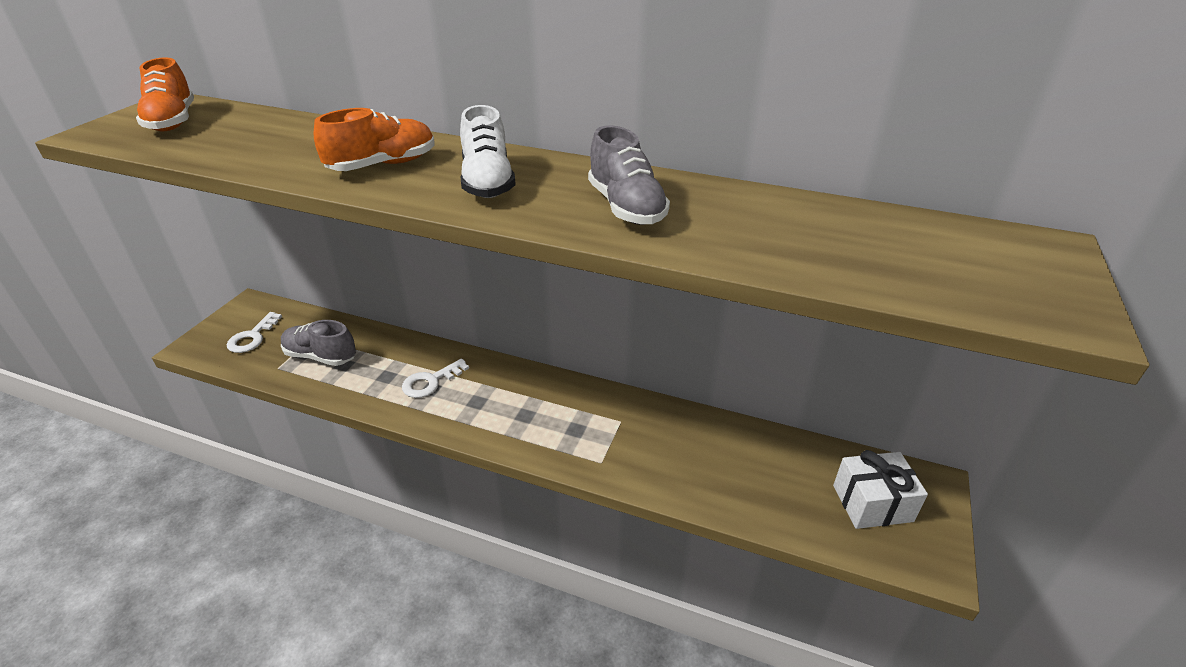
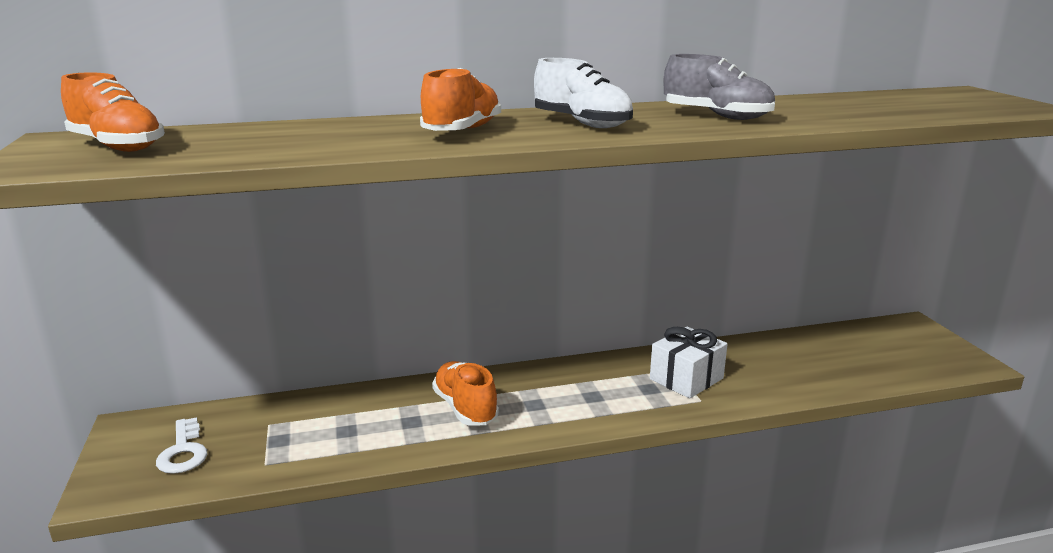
camera: 35 degrees left, 15 degrees down
grey shoe [281,320,356,366] -> none
white key [402,358,469,398] -> orange shoe [432,361,499,426]
white gift [833,450,928,529] -> white gift moved to [650,326,728,398]

